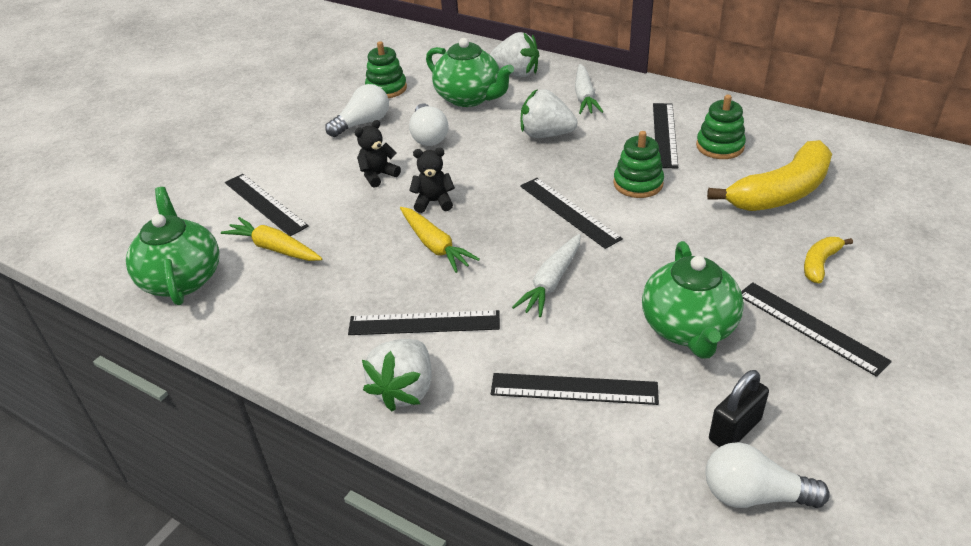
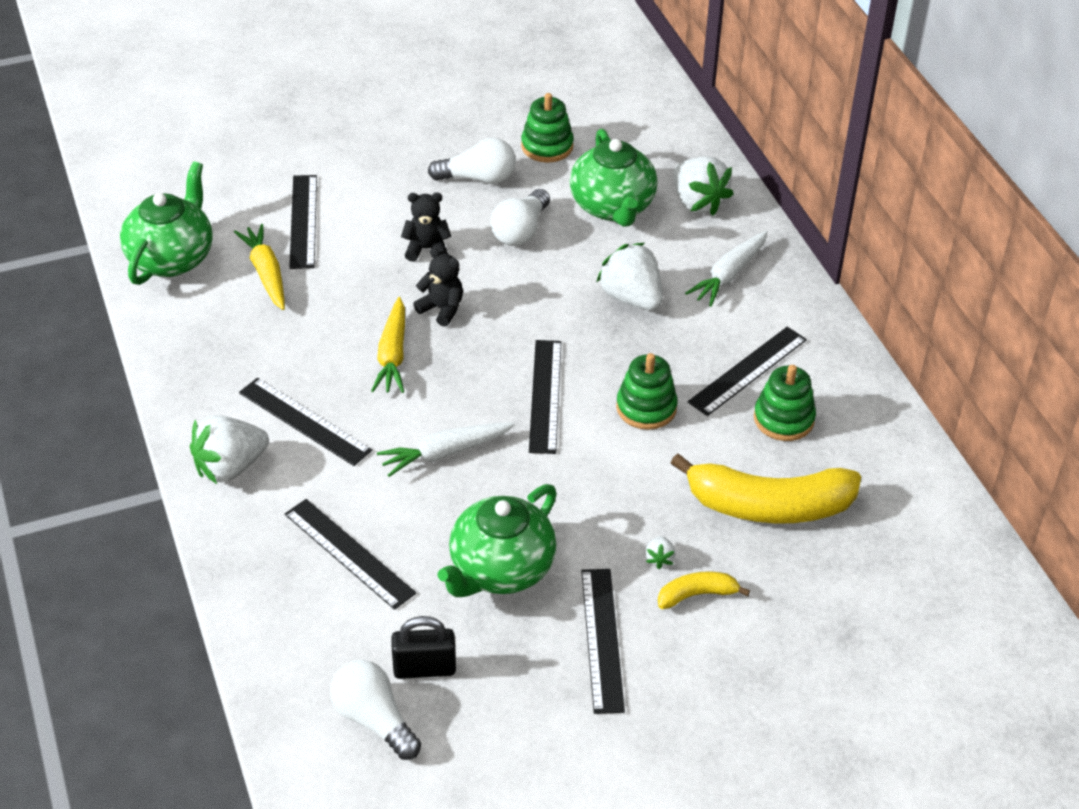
camera: 35 degrees right, 5 degrees up
none -> white strawberry [645,536,676,569]

